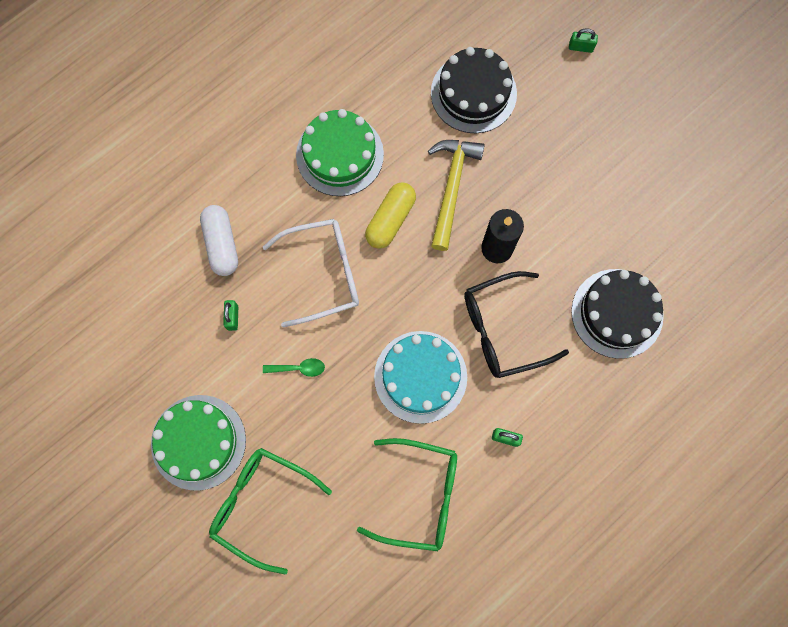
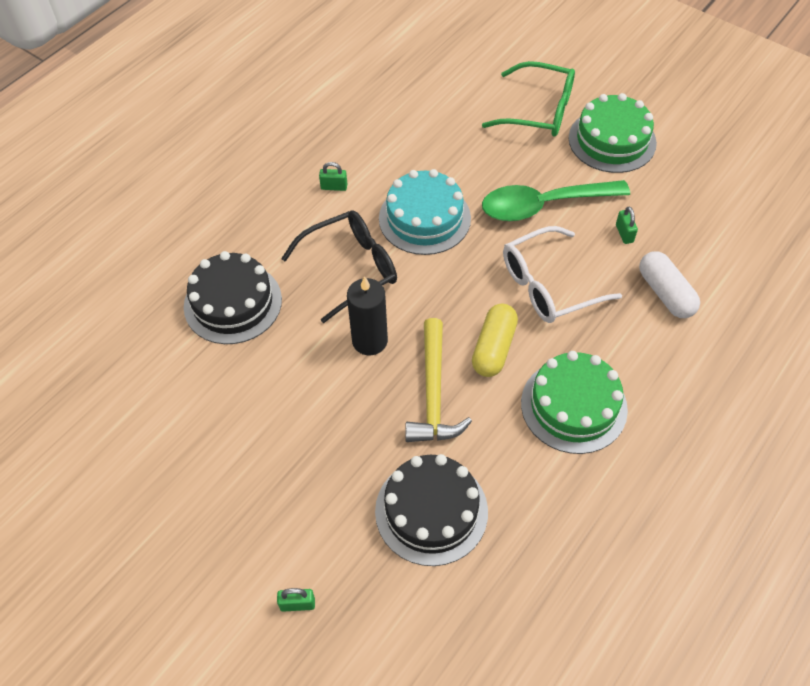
camera: 170 degrees right, 20 degrees down
green spoon [263,358,325,377] -> green spoon [482,180,630,221], size x2.47
green glasses [357,438,457,551] -> none

